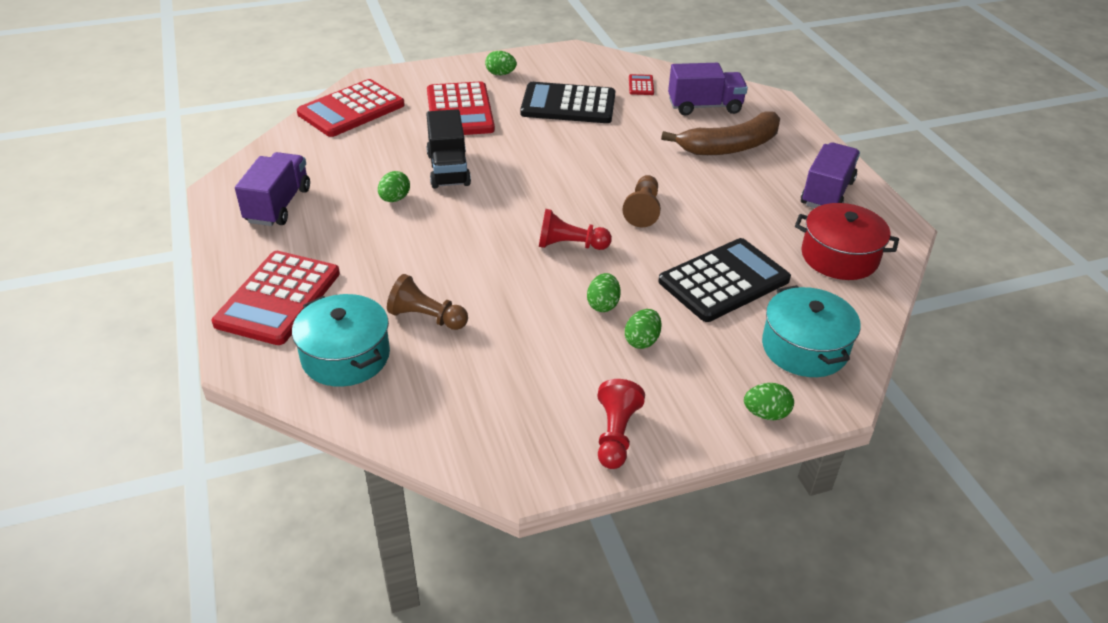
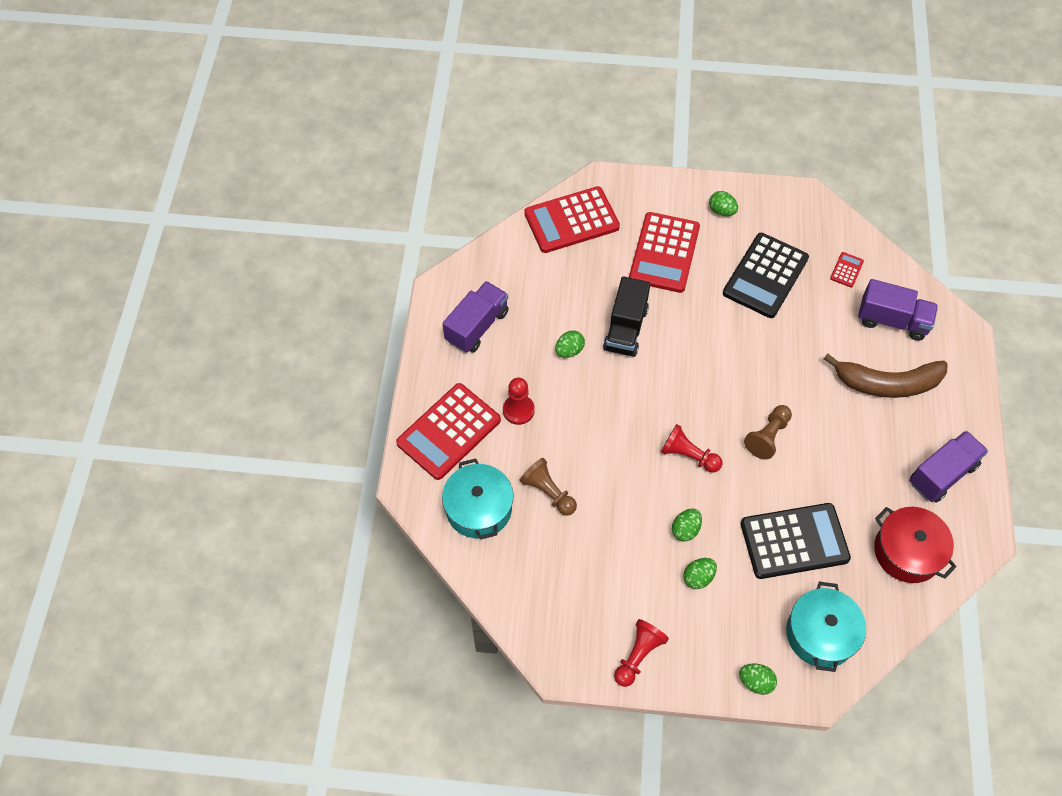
camera: 25 degrees right, 20 degrees up
black calculator [520,82,615,123] -> black calculator turned 90 degrees counterclockwise [723,233,809,318]
none -> red pawn [503,378,535,425]

